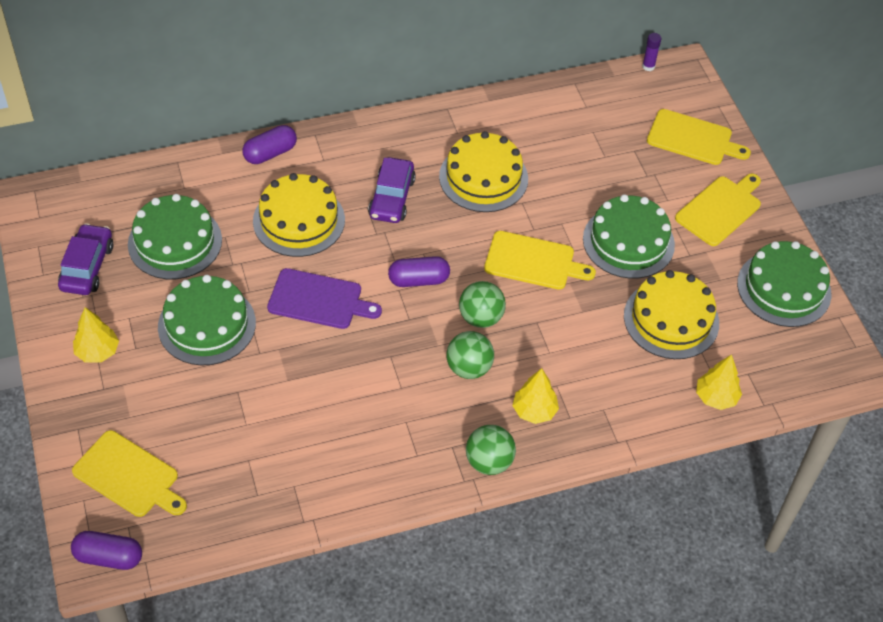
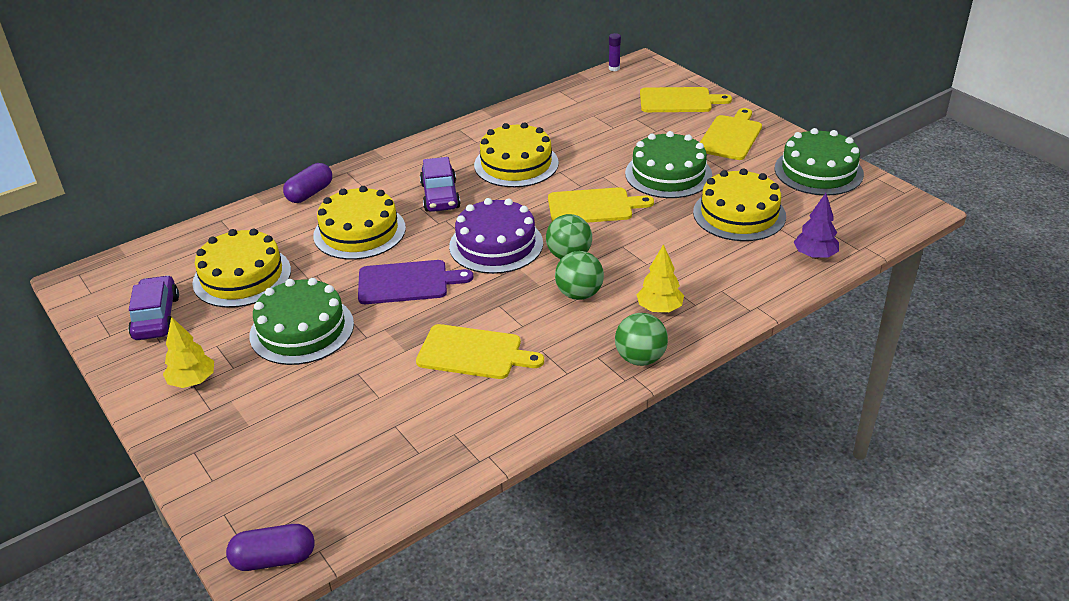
camera: 15 degrees left, 15 degrees down
yellow cutting board [72,430,187,517] -> yellow cutting board moved to [416,324,544,379]
green cake [128,194,222,279] -> yellow cake [192,228,291,308]
purple capsule [388,256,450,287] -> purple cake [449,198,543,274]
yellow tree [696,354,742,410] -> purple tree [794,193,839,259]

